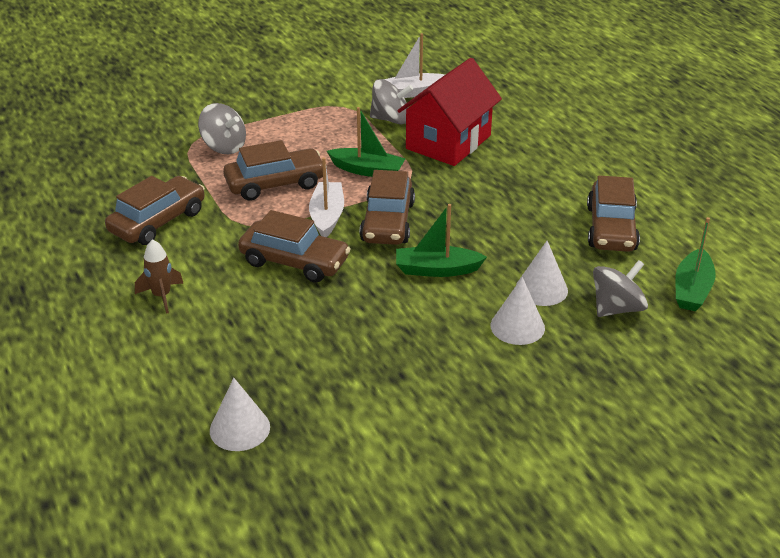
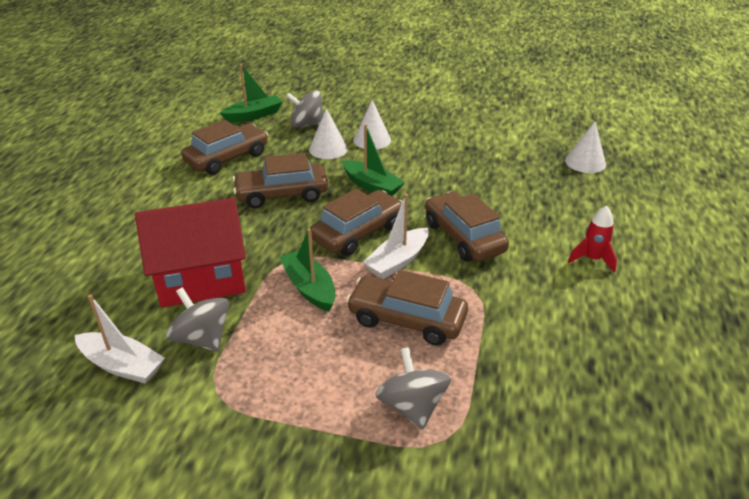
camera: 140 degrees left, 0 degrees up
brown car [105,176,205,245] -> brown car moved to [232,153,328,208]
brown rocket [135,239,184,314] -> red rocket [568,206,617,273]

